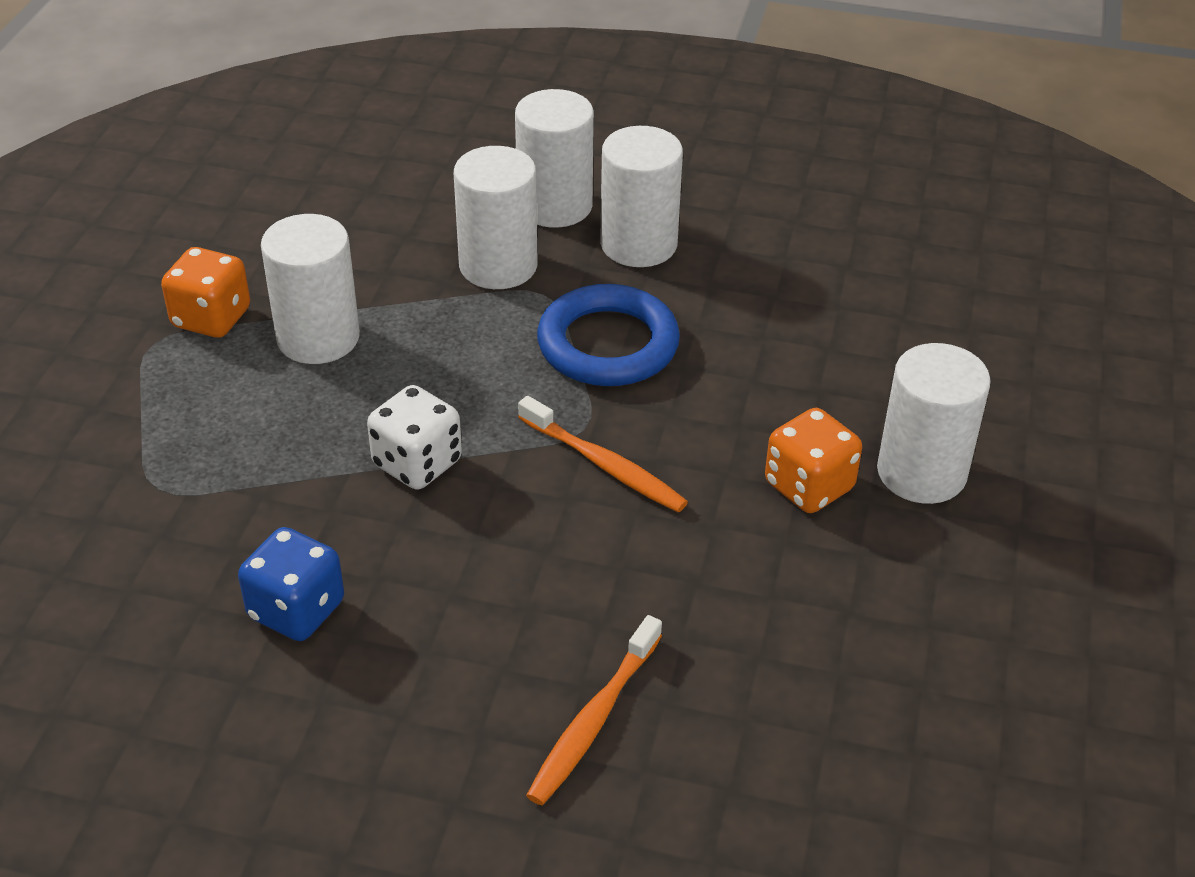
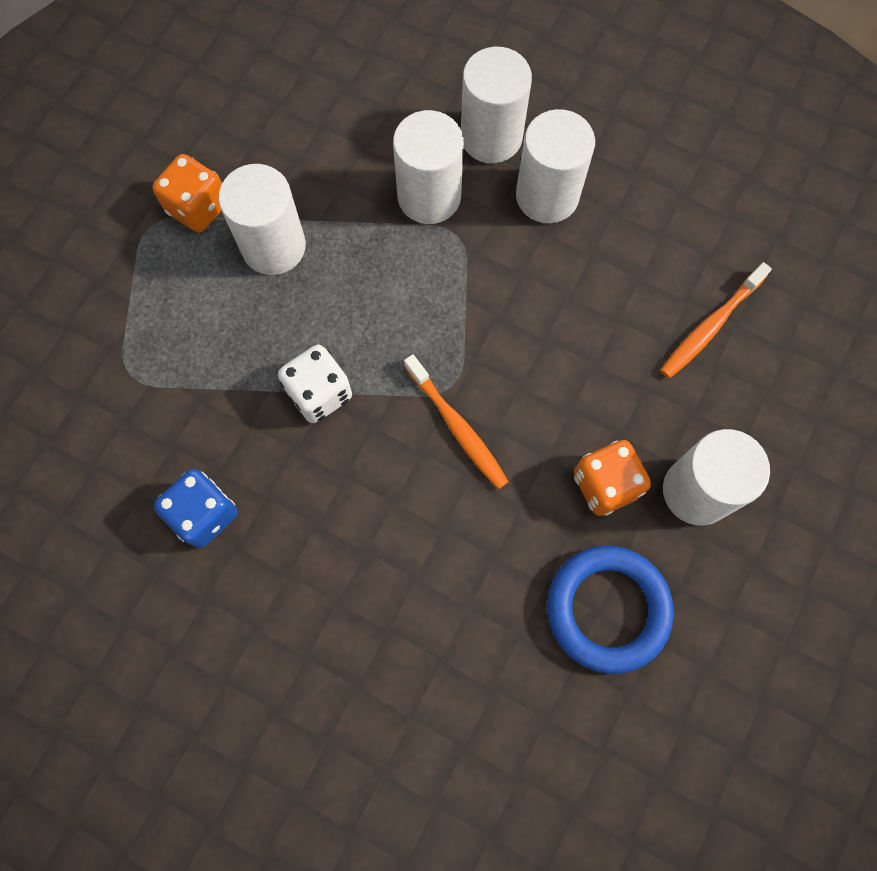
camera: 15 degrees right, 30 degrees up
orange toothbrush [526,615,662,805] -> orange toothbrush moved to [660,262,772,378]
blue ring [537,284,680,386] -> blue ring moved to [547,546,674,674]

